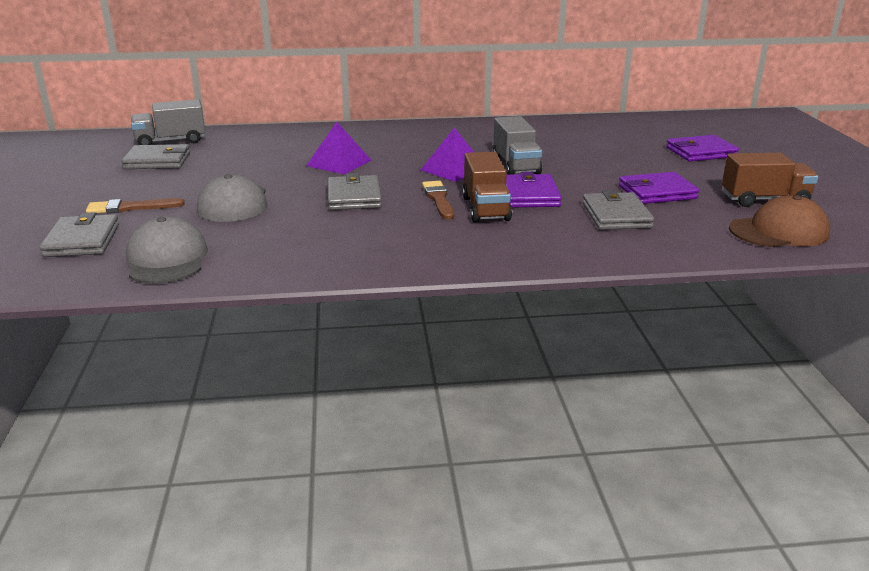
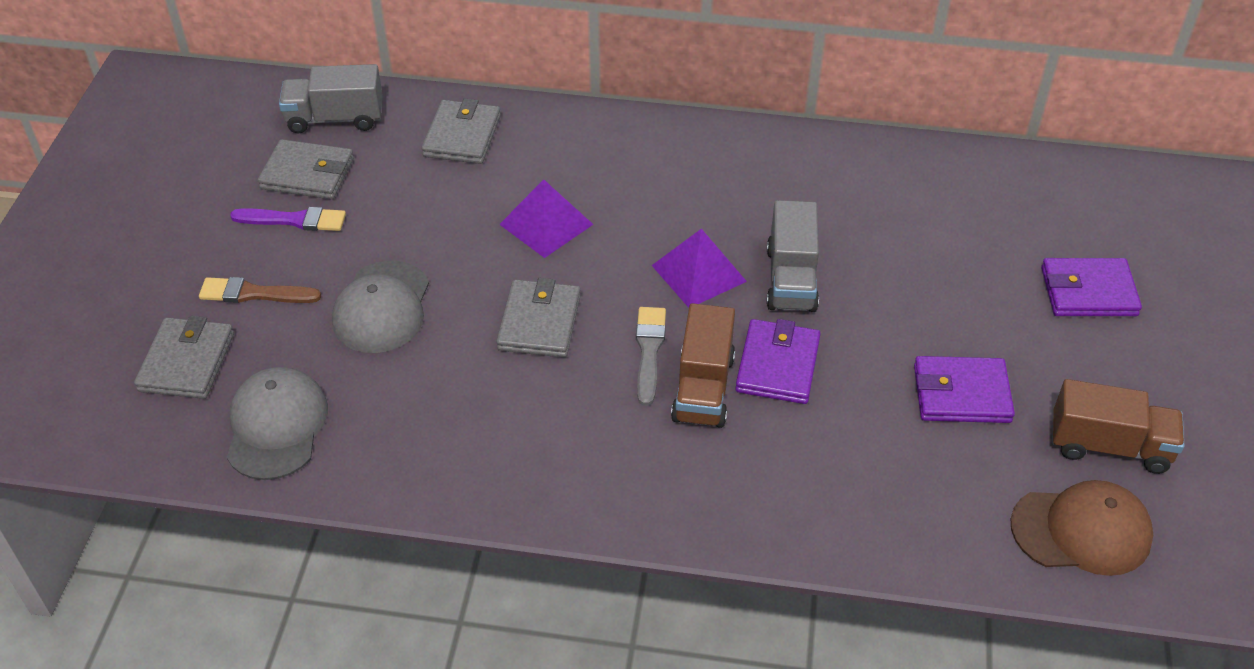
camera: 15 degrees right, 20 degrees up
brown brush [422,181,454,220] -> grey brush [636,307,666,406]
grey wallet [583,190,654,230] -> grey wallet moved to [421,98,501,164]
none -> purple brush [230,207,346,231]

